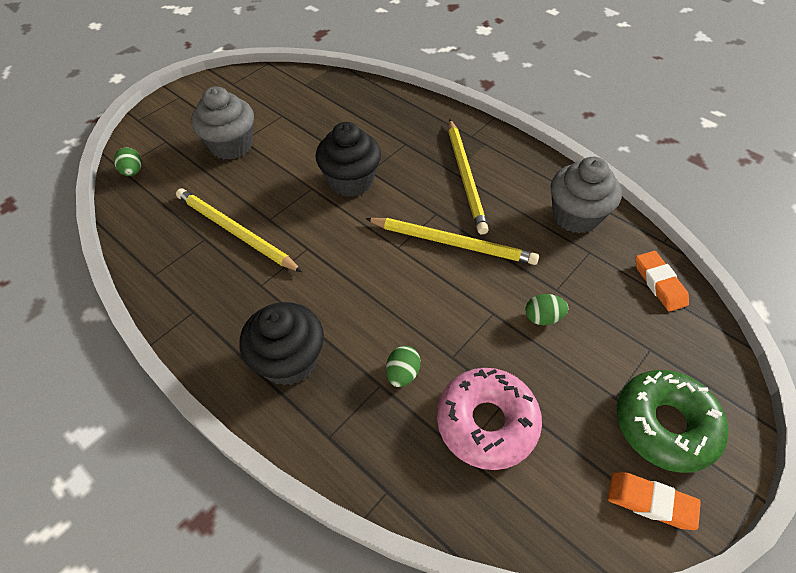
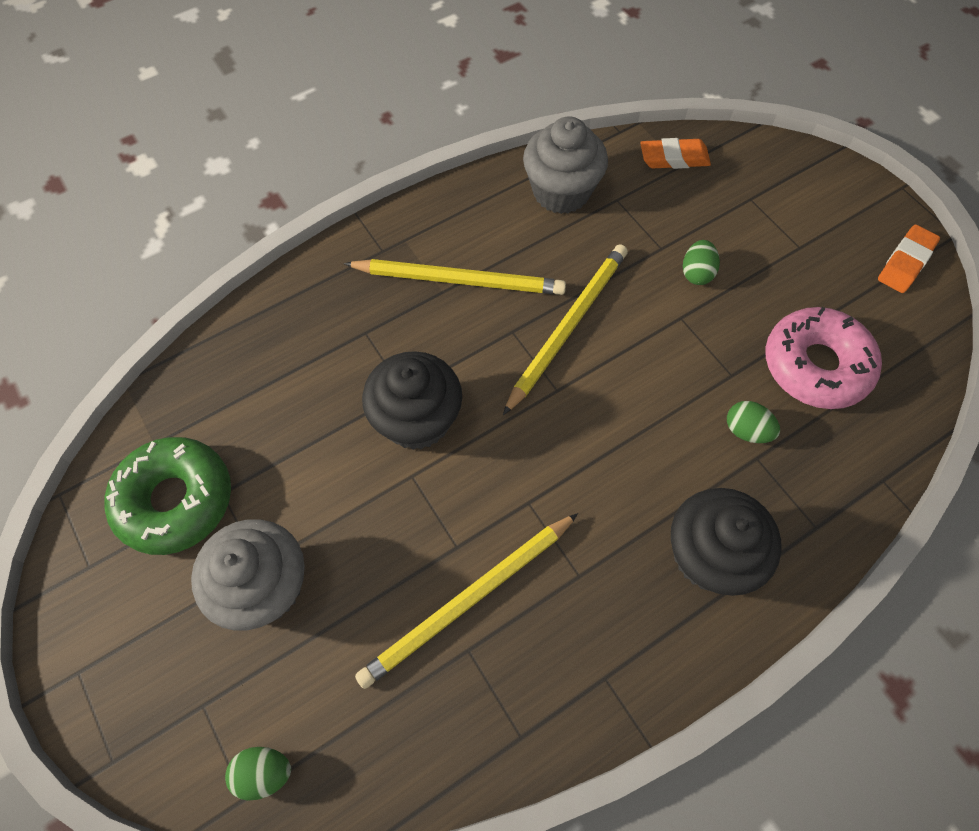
camera: 75 degrees left, 10 degrees up
green donut [617,370,729,473] -> green donut moved to [104,437,231,555]

